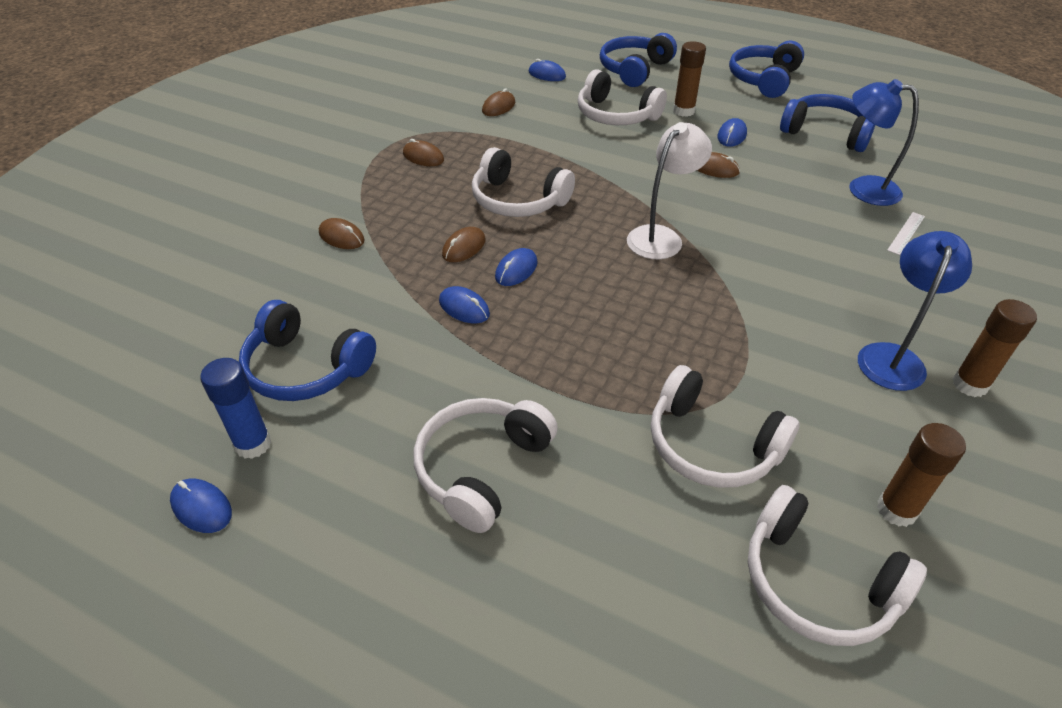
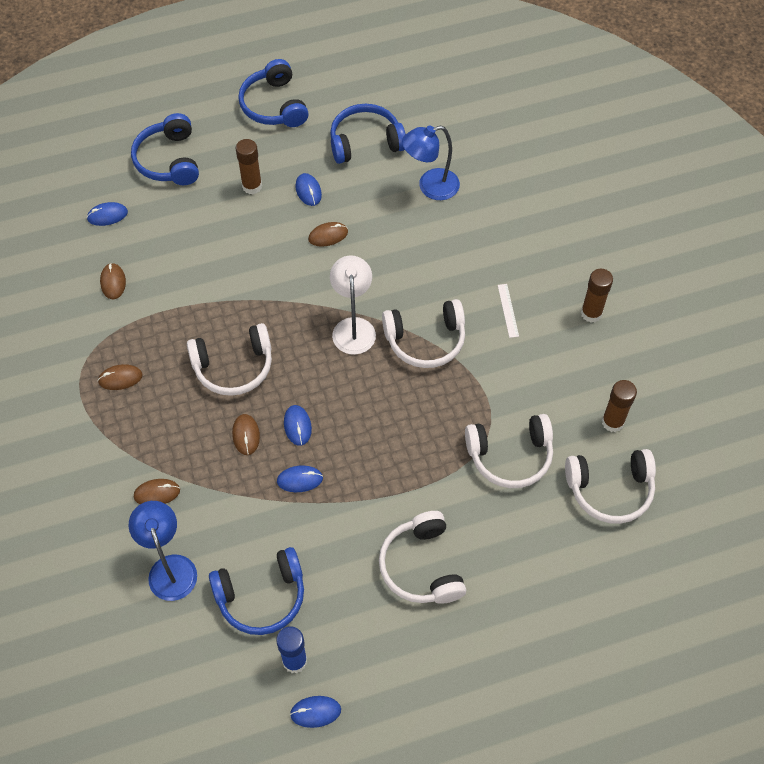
camera: 45 degrees left, 15 degrees up
white headphones [578,69,667,125] -> white headphones moved to [382,299,465,368]
blue lamp [858,231,972,391] -> blue lamp moved to [129,501,197,601]
white ruler [887,212,925,255] -> white ruler moved to [498,284,519,338]

